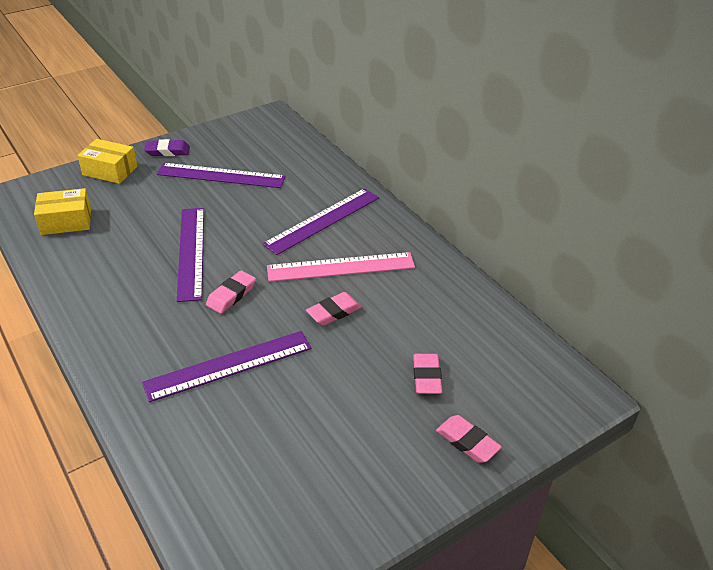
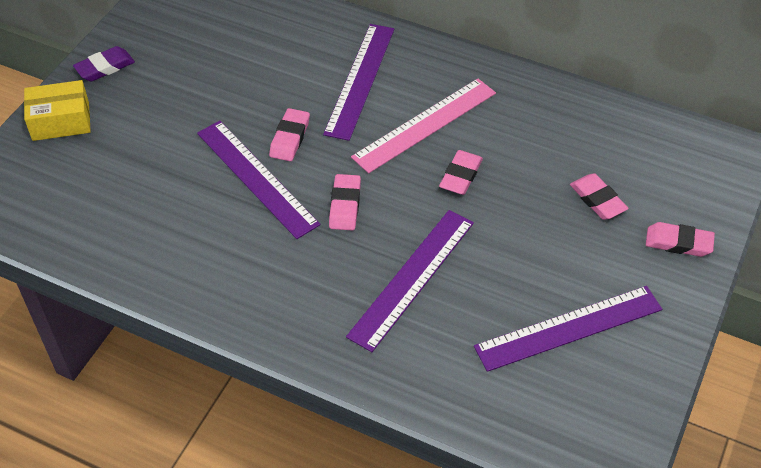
camera: 30 degrees left, 10 degrees up
yellow box [34,188,91,235] -> none
purple ruler [156,163,286,188] -> purple ruler moved to [474,286,662,372]
none -> pink eraser [269,108,310,161]

